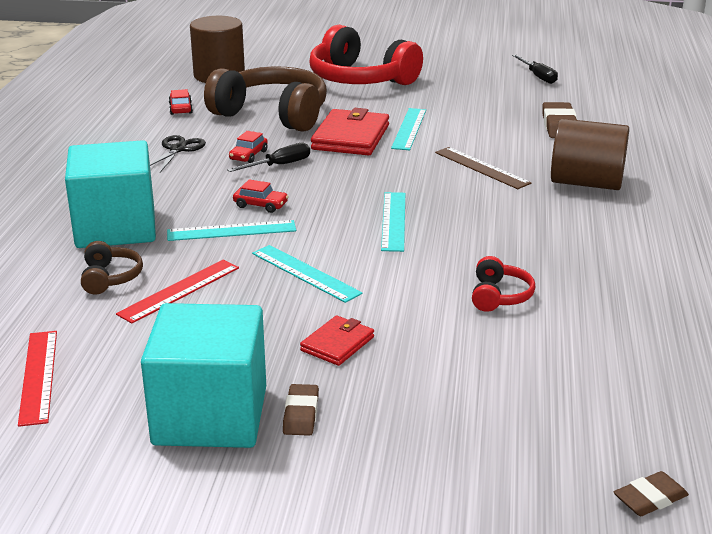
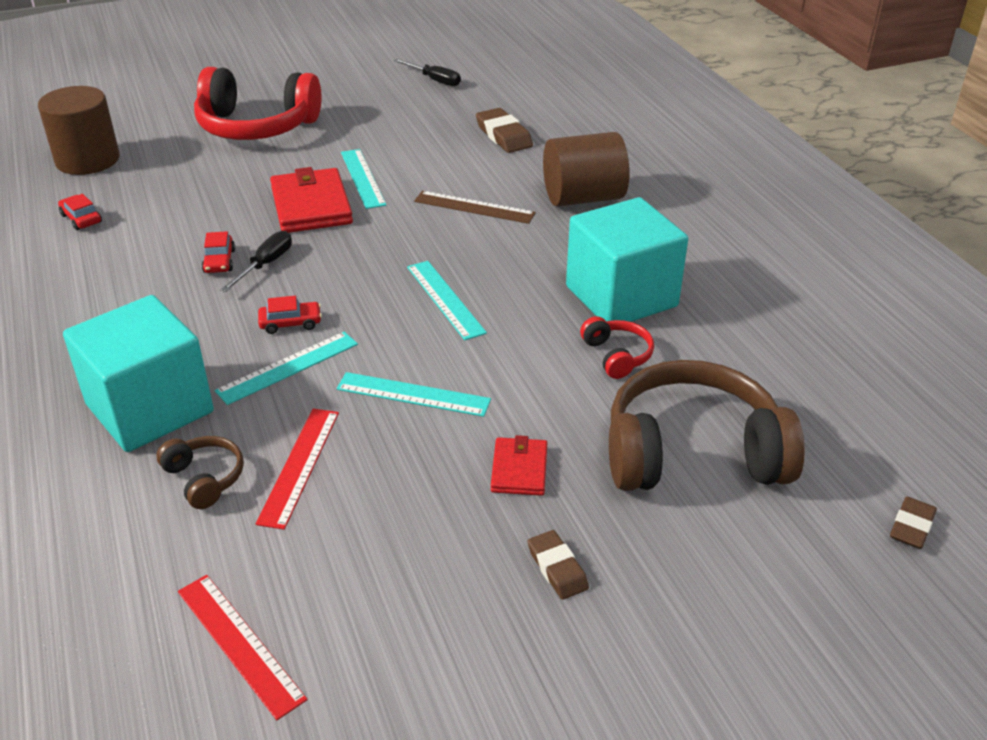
camera: 30 degrees left, 10 degrees up
turquoise cube [141,303,266,448] -> turquoise cube moved to [566,197,688,322]
black scissors [150,135,206,172] -> none
brown headphones [204,66,327,132] -> brown headphones moved to [609,360,805,491]

